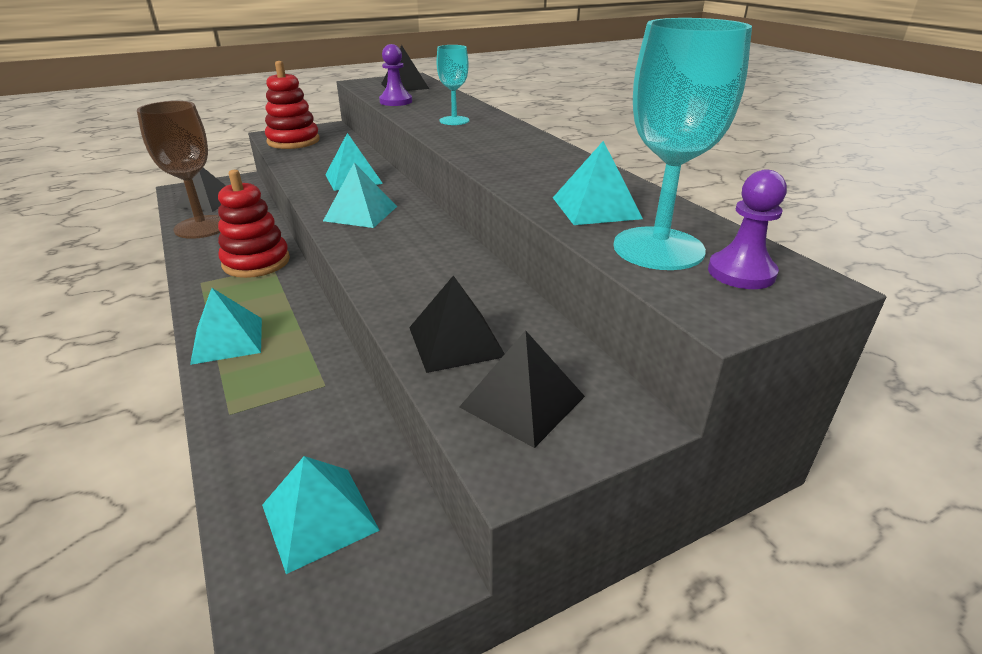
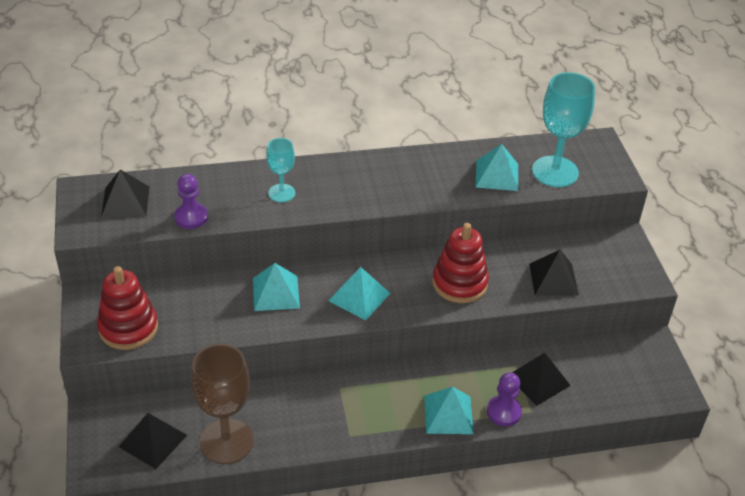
camera: 75 degrees left, 10 degrees up
red stacking toy [218,170,290,278] -> red stacking toy moved to [432,223,489,303]
turquoise pyramid [262,456,380,574] -> none
black pyramid [459,330,585,448] -> black pyramid moved to [512,353,571,406]
purple pawn [708,170,787,289] -> purple pawn moved to [487,372,522,426]

